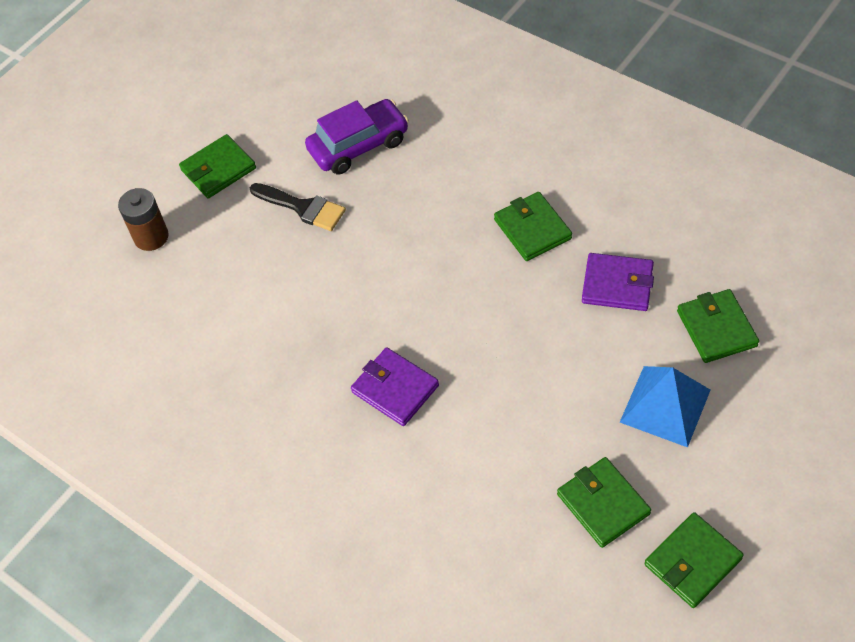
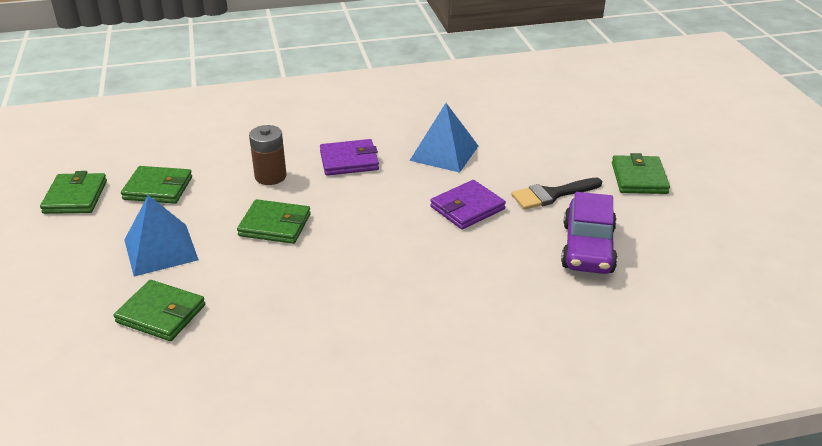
camera: 125 degrees right, 20 degrees down
brown battery [118,188,168,251] -> brown battery moved to [249,125,286,185]
green wallet [494,192,572,261] -> green wallet moved to [237,199,311,244]
purple wallet [582,253,654,311] -> purple wallet moved to [430,180,506,230]
none -> blue pyramid [409,103,478,173]

